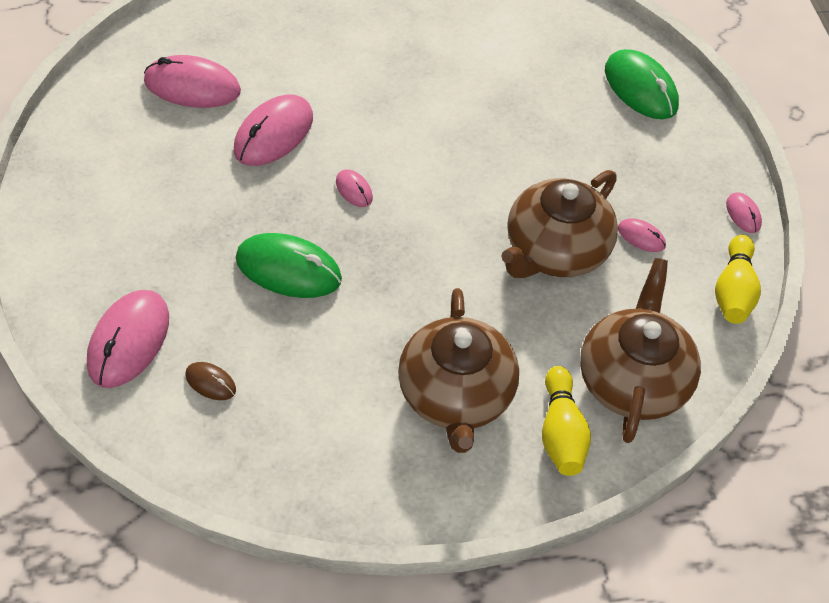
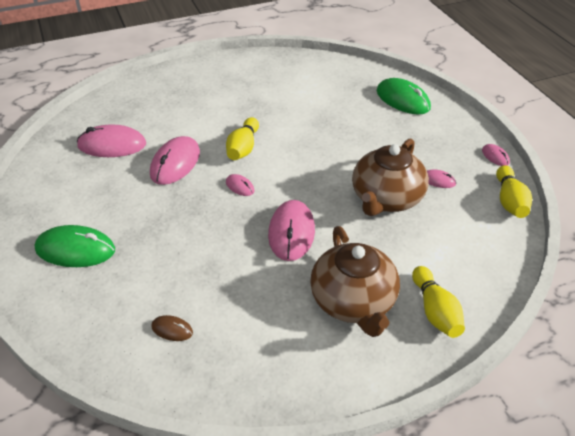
camera: 10 degrees left, 10 degrees down
pink mouse [87,290,169,388] -> pink mouse moved to [268,200,315,261]
green mouse [235,233,342,298] -> green mouse moved to [35,225,115,267]
brown teapot [580,258,701,443] -> none
none -> yellow bowling pin [226,117,259,160]

